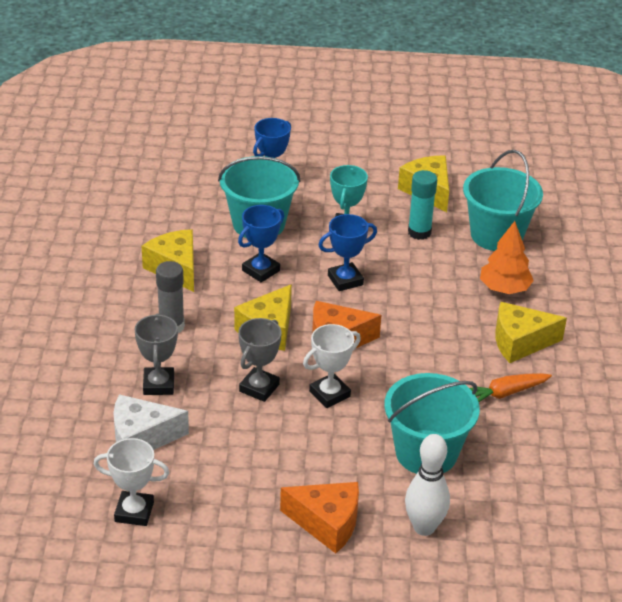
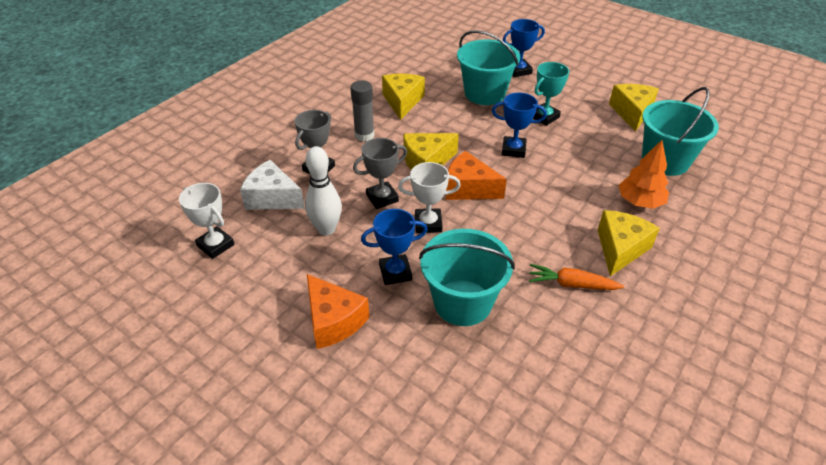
camera: 35 degrees right, 5 degrees up
blue trophy [238,205,284,283] -> blue trophy moved to [361,209,427,285]
white bowling pin [405,434,450,536] -> white bowling pin moved to [305,146,342,236]
turquoise glue stick [408,170,437,240] -> none
yellow cheese [495,302,567,363] -> yellow cheese turned 90 degrees clockwise [598,210,660,276]

